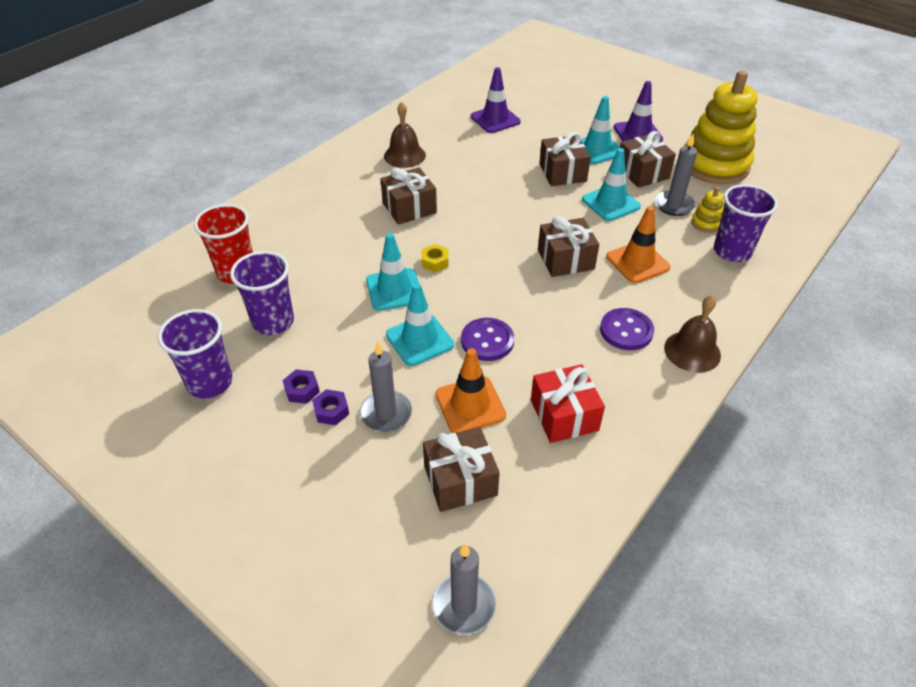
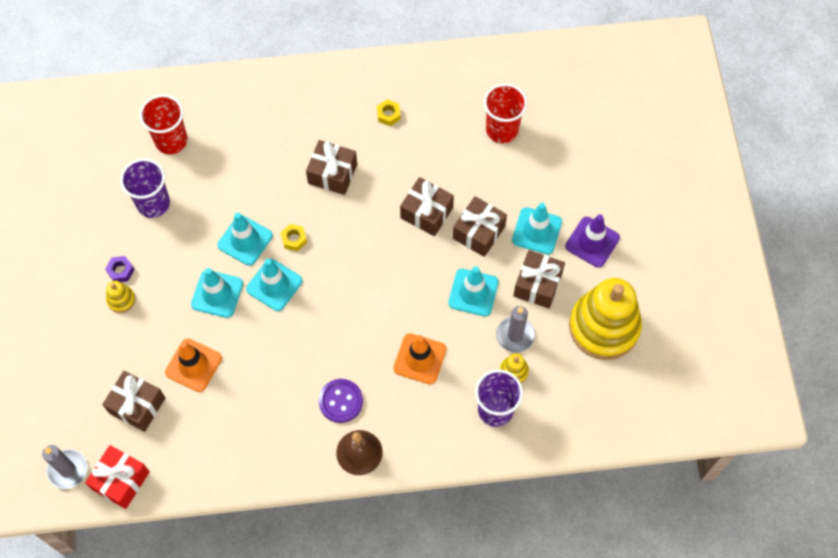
camera: 45 degrees right, 20 degrees up
purple cup [158,309,232,398] -> none
purple nut [312,389,349,425] -> yellow stacking toy [106,281,135,313]
grey candle [360,341,412,432] -> none
brown bell [384,102,426,168] -> yellow nut [377,99,400,126]
purple button [461,318,514,361] -> none
purple traffic cone [471,67,521,133] -> red cup [484,83,528,143]
red gift [531,364,605,443] -> red gift moved to [85,445,150,509]
brown gift [538,216,599,277] -> brown gift moved to [400,177,454,236]
none -> turquoise traffic cone [246,259,302,311]

